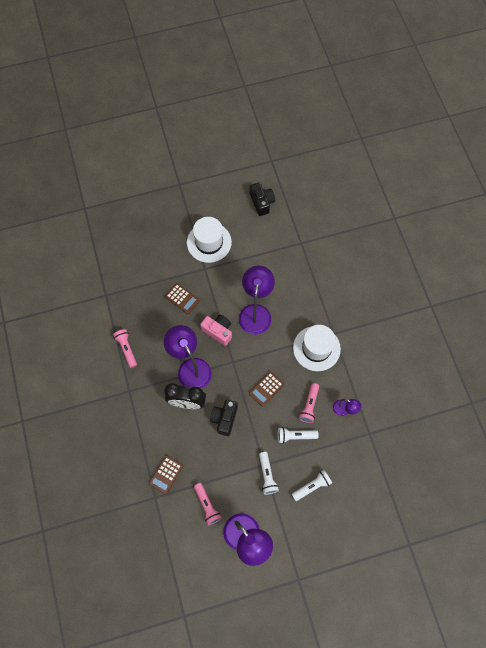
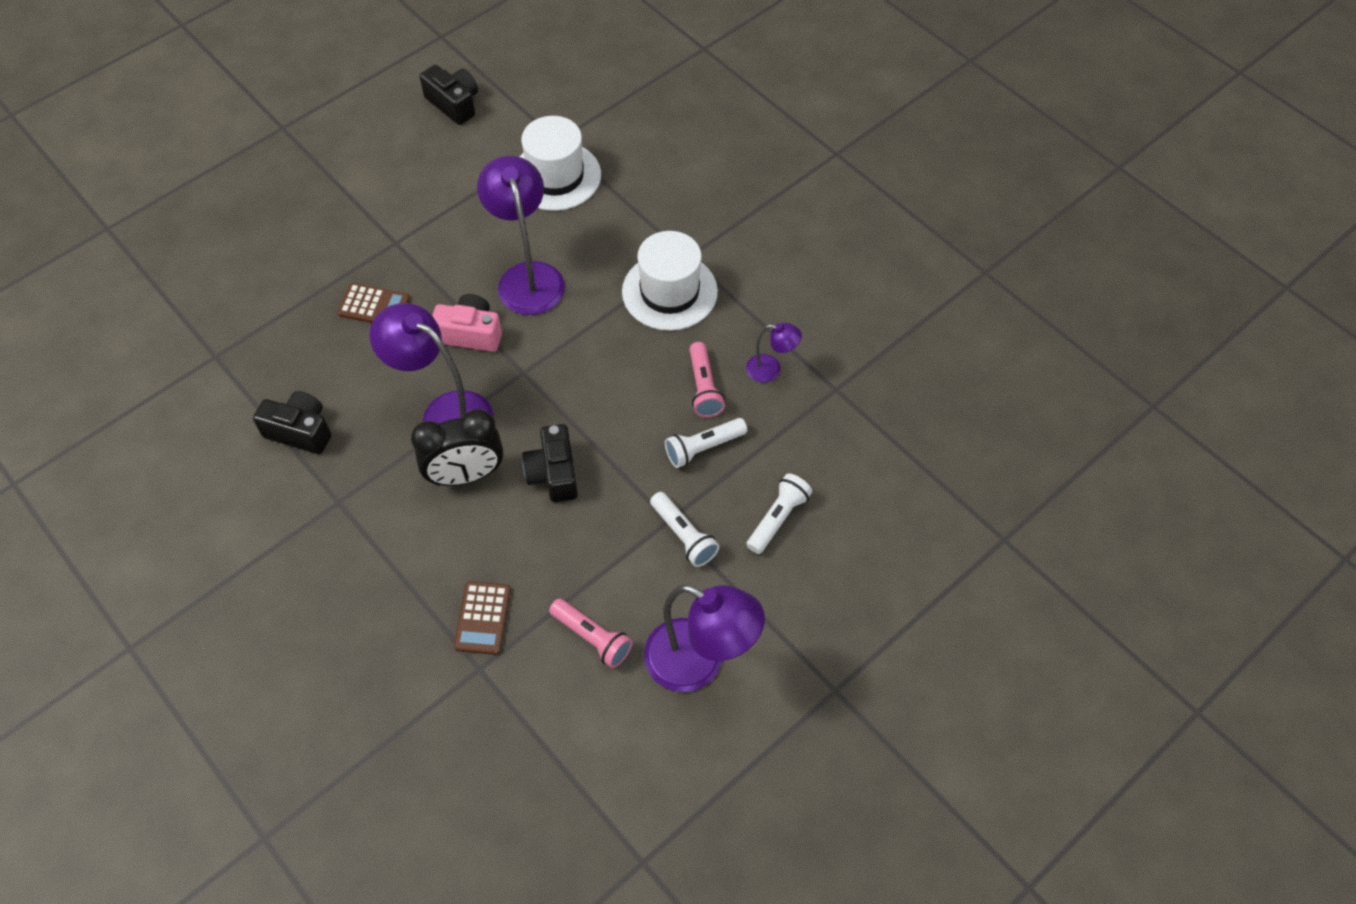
camera: 25 degrees left, 10 degrees down
pink flashlight [113,329,137,368] -> black camera [253,391,331,454]
white hat [187,217,232,263] -> white hat moved to [520,116,601,211]
brown calculator [249,371,284,407] -> none

